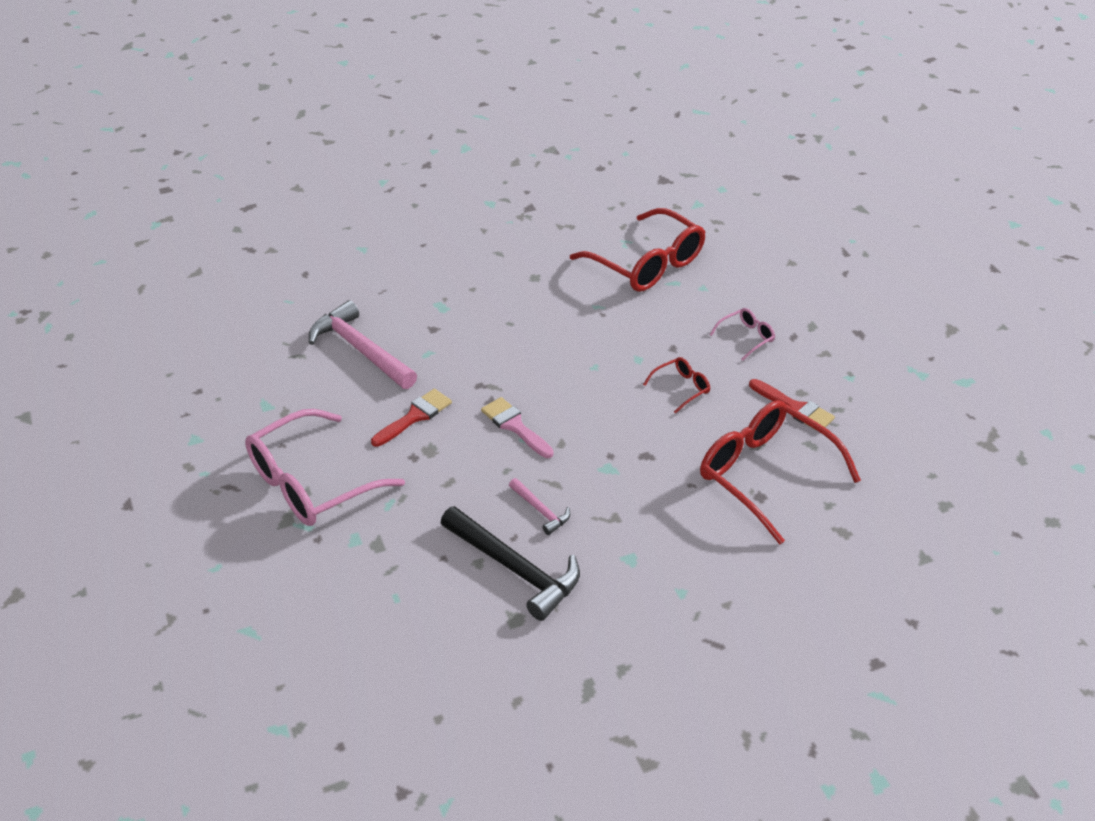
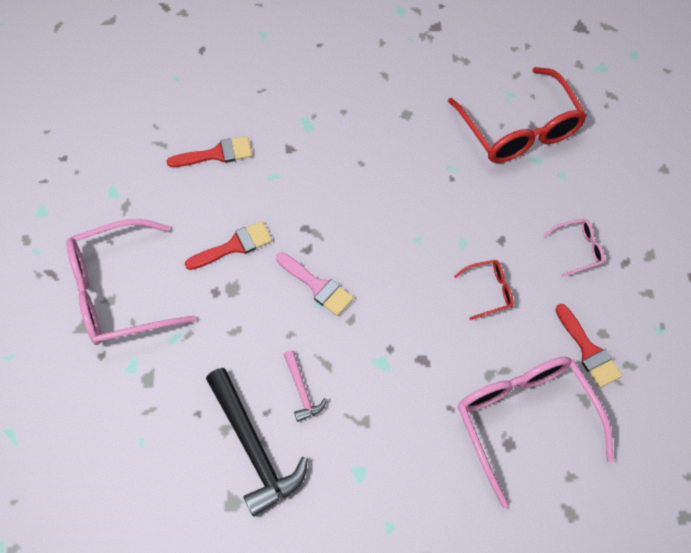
camera: 20 degrees right, 20 degrees up
pink hammer [309,300,417,389] -> red brush [167,136,252,167]
pink brush [481,397,554,458] -> pink brush turned 150 degrees clockwise [276,252,354,316]
red glasses [700,400,861,544] -> pink glasses [458,357,614,508]

